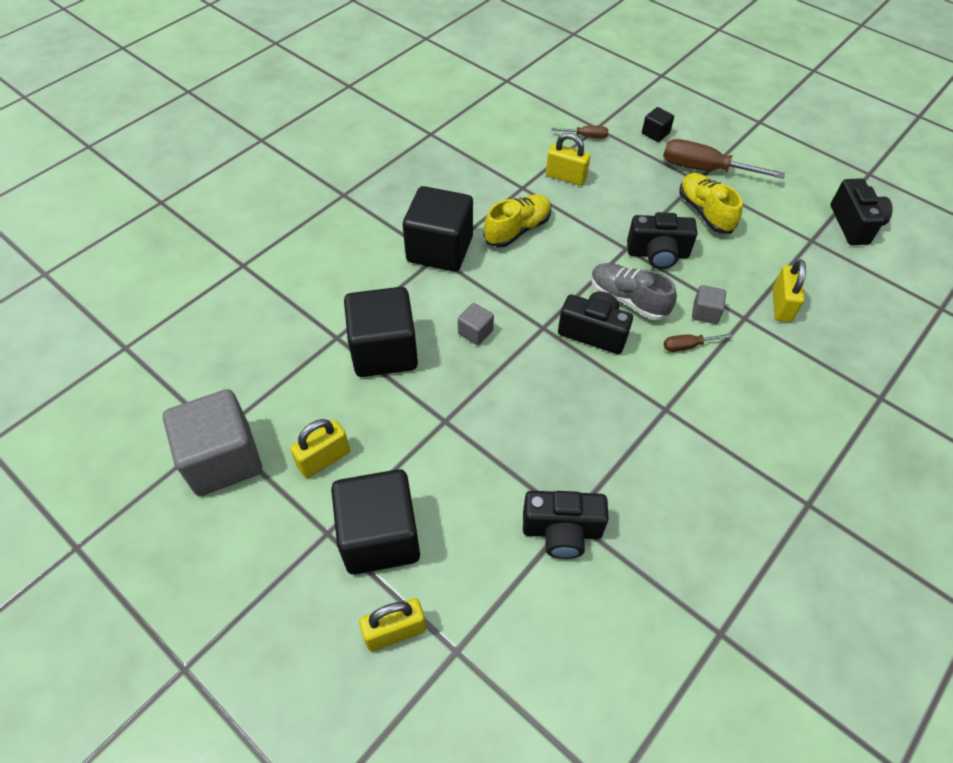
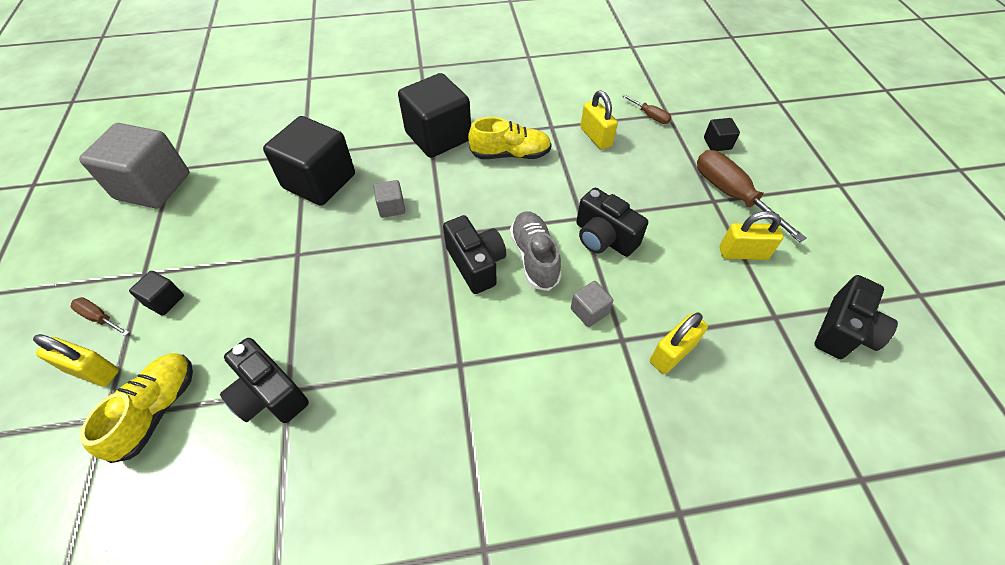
camera: 40 degrees right, 0 degrees up
yellow padlock [290,419,350,478] -> yellow padlock moved to [720,211,783,260]
black cube [331,469,420,575] -> black cube [129,271,184,316], size x0.44
brown screwdriver [664,333,732,352] -> brown screwdriver moved to [70,297,129,336]
yellow shoe [679,173,742,234] -> yellow shoe moved to [80,353,193,463]

